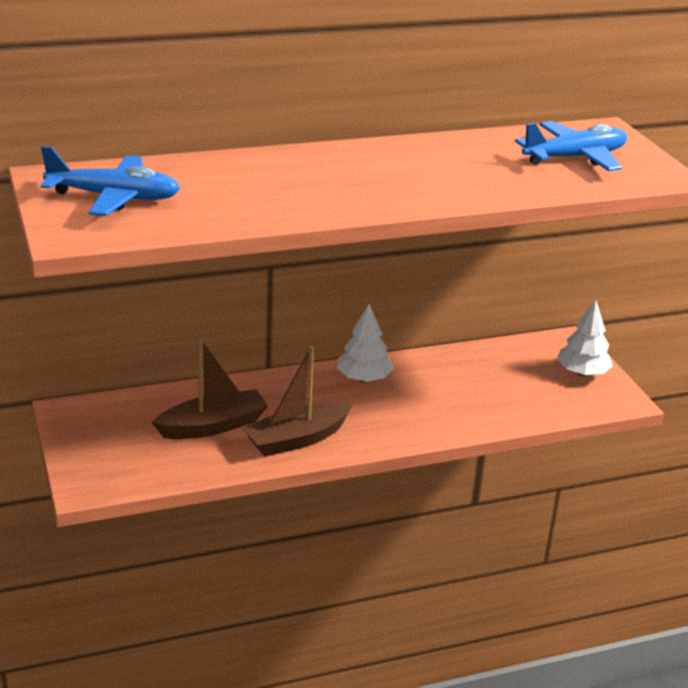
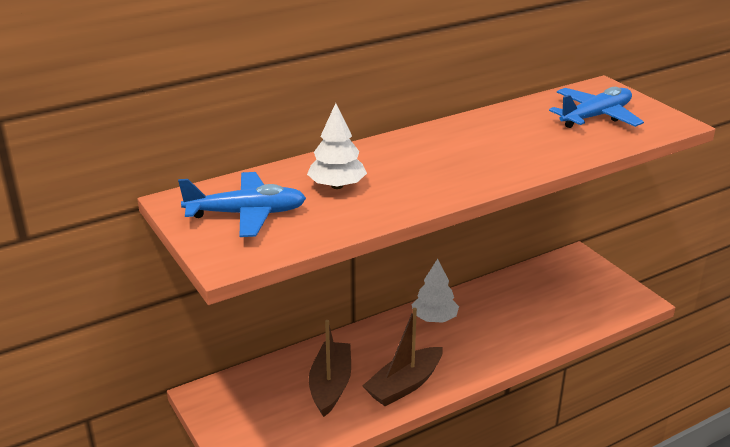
camera: 10 degrees left, 0 degrees up
brown boat [152,338,268,439] -> brown boat turned 45 degrees counterclockwise [309,320,351,417]
white tree [557,300,613,376] -> white tree moved to [307,103,367,189]

